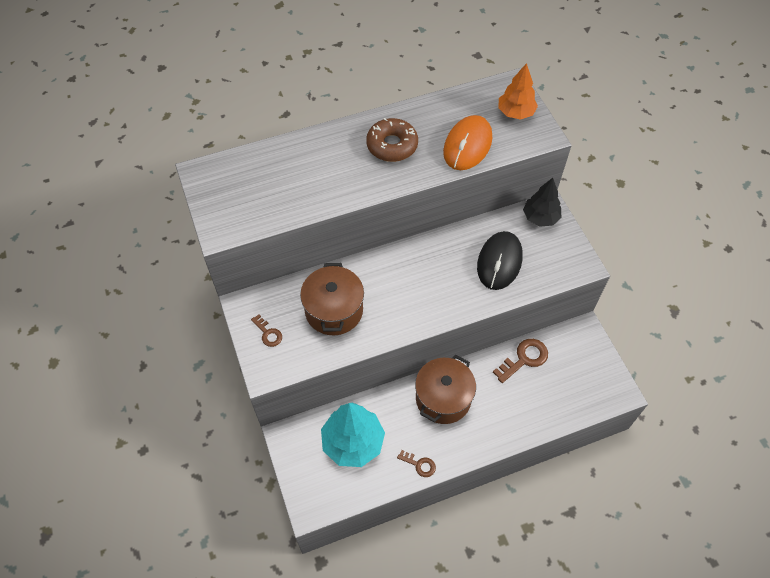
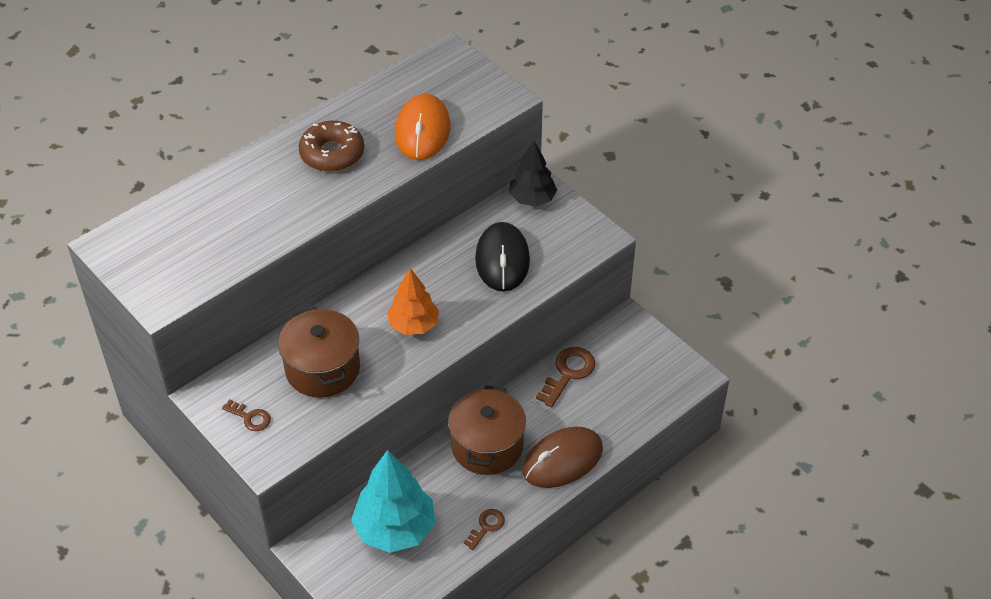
camera: 20 degrees left, 10 degrees down
brown key [397,450,436,477] -> brown key turned 60 degrees counterclockwise [464,509,505,550]
orange tree [498,63,538,120] -> orange tree moved to [387,268,439,335]
none -> brown mouse [523,427,603,488]

